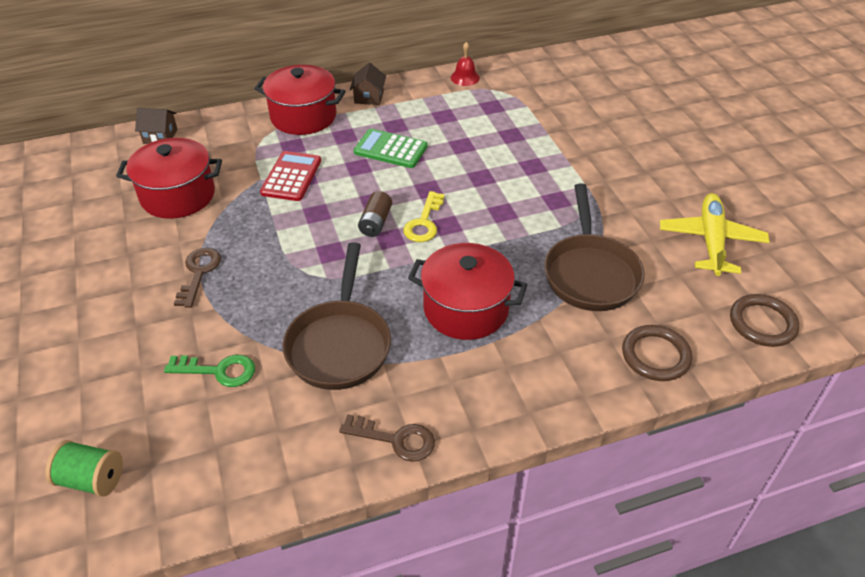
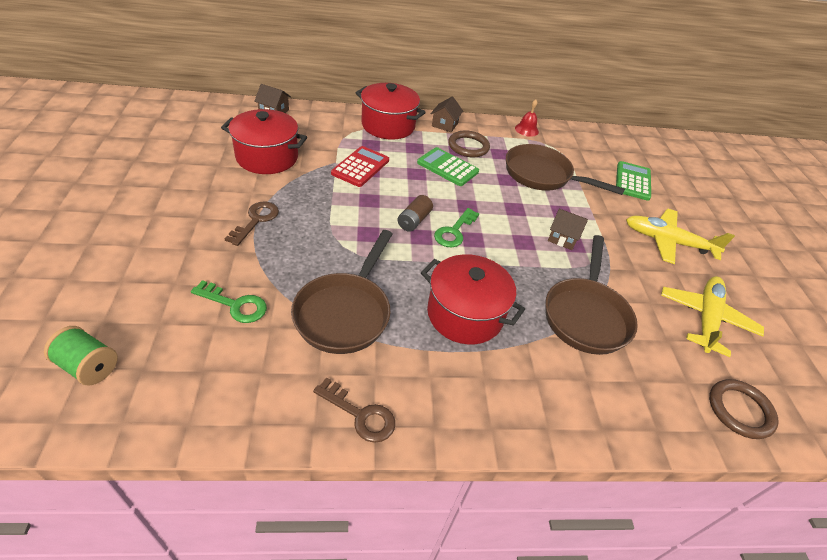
camera: 10 degrees right, 0 degrees up
yellow key [403,191,445,242] -> green key [434,208,479,247]
brown ring [622,325,692,381] -> brown ring moved to [448,130,490,157]
none -> brown pan [506,144,625,195]
none -> brown house [548,209,588,250]
none -> green calculator [616,161,651,201]
none -> yellow plane [626,208,735,264]

